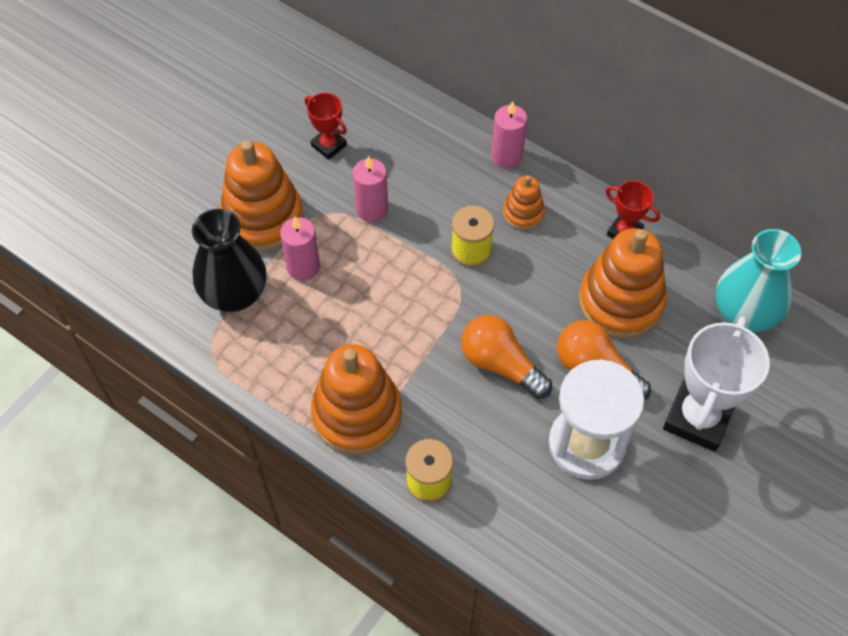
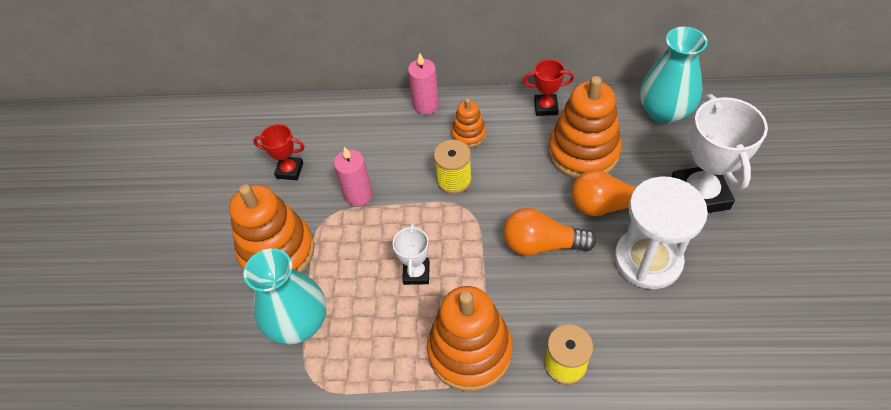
camera: 30 degrees left, 5 degrees down
black vase [192,209,267,312] -> turquoise vase [243,248,326,345]
pink candle [280,217,320,281] -> none
none -> white trophy [393,223,430,285]

